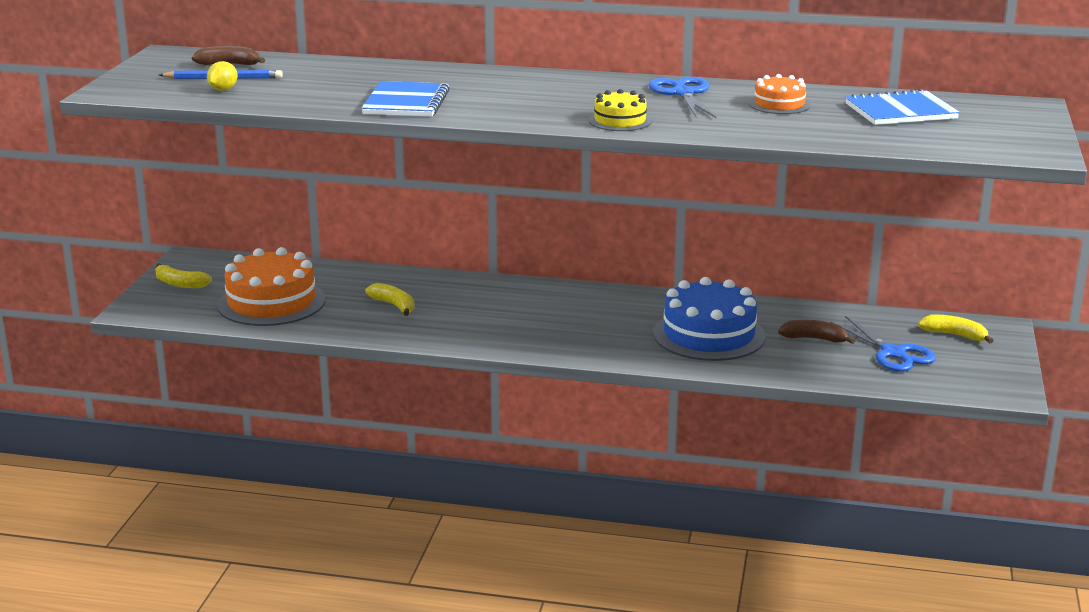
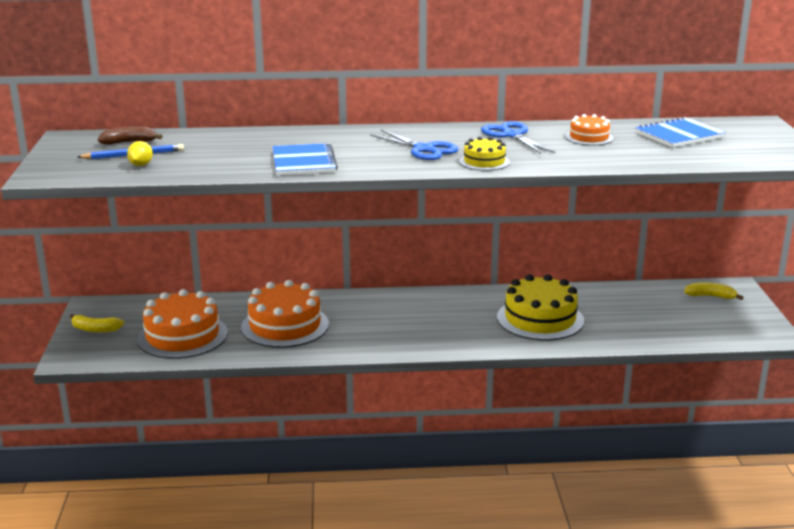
camera: 15 degrees left, 0 degrees up
yellow banana [365,283,414,316] -> orange cake [241,280,329,348]
blue cake [653,277,766,361] -> yellow cake [497,274,584,341]
brown banana [778,320,856,344] -> none
blue scissors [830,316,936,372] -> blue scissors moved to [370,130,459,160]

